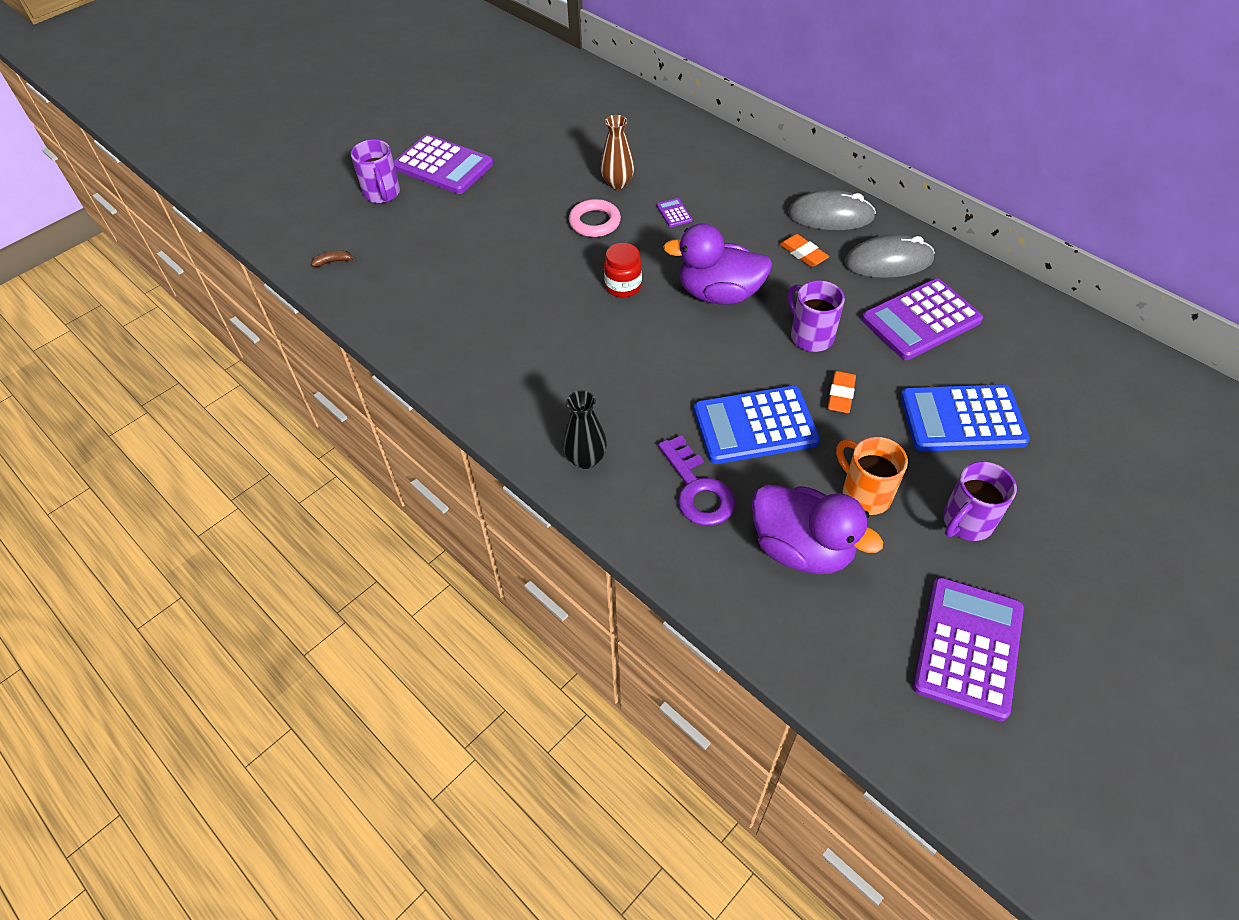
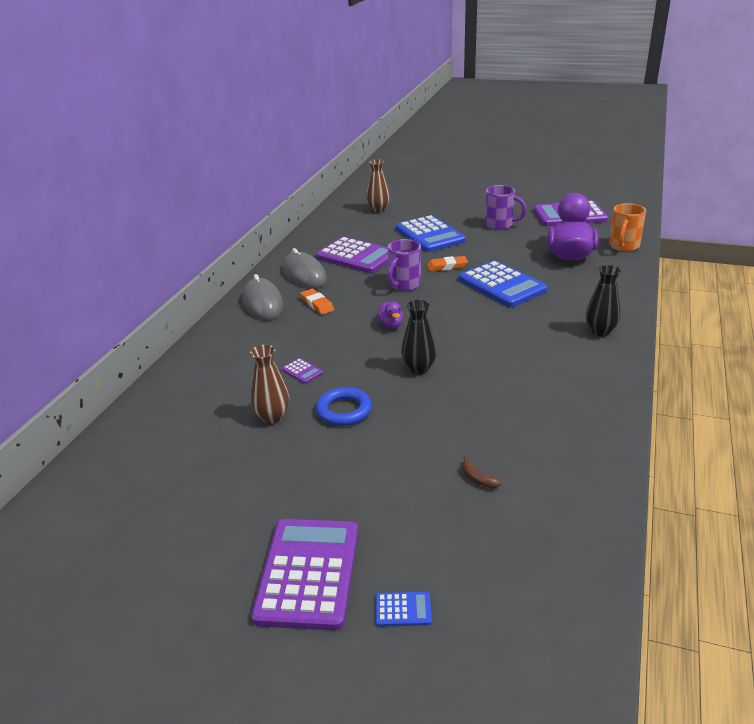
camera: 115 degrees left, 20 degrees down
brown banana [311,251,356,267] -> brown banana moved to [462,456,501,488]
purple mug [351,140,400,203] -> blue calculator [376,592,432,627]
pink ring [569,199,621,237] -> blue ring [316,387,372,426]
red jar [604,243,642,298] -> black vase [401,300,437,374]
purple calculator [656,198,692,227] -> purple calculator turned 90 degrees counterclockwise [282,358,323,384]
purple key [658,435,735,526] -> none
purple duck [663,223,773,305] -> purple duck [377,302,403,328], size x0.44
orange eraser [779,234,829,267] -> orange eraser turned 60 degrees counterclockwise [300,289,334,315]
orange mug [836,437,908,515] -> orange mug moved to [609,203,646,252]
none -> brown vase [366,159,390,212]

